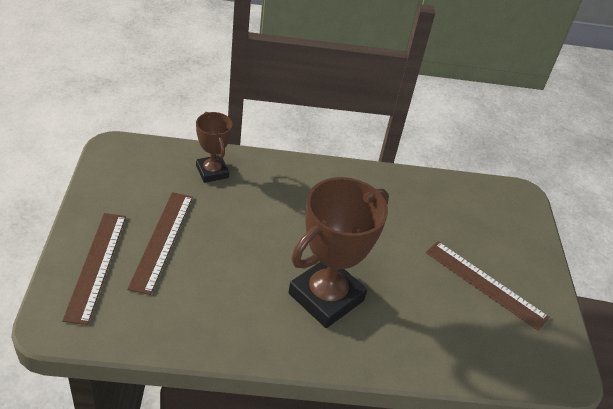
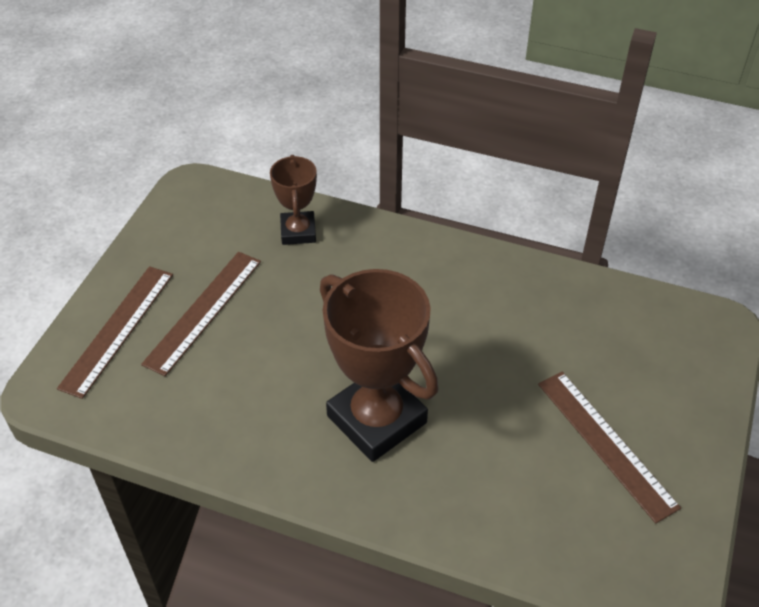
camera: 25 degrees right, 5 degrees up
brown trophy [288,177,389,328] -> brown trophy turned 75 degrees clockwise [320,269,439,462]

